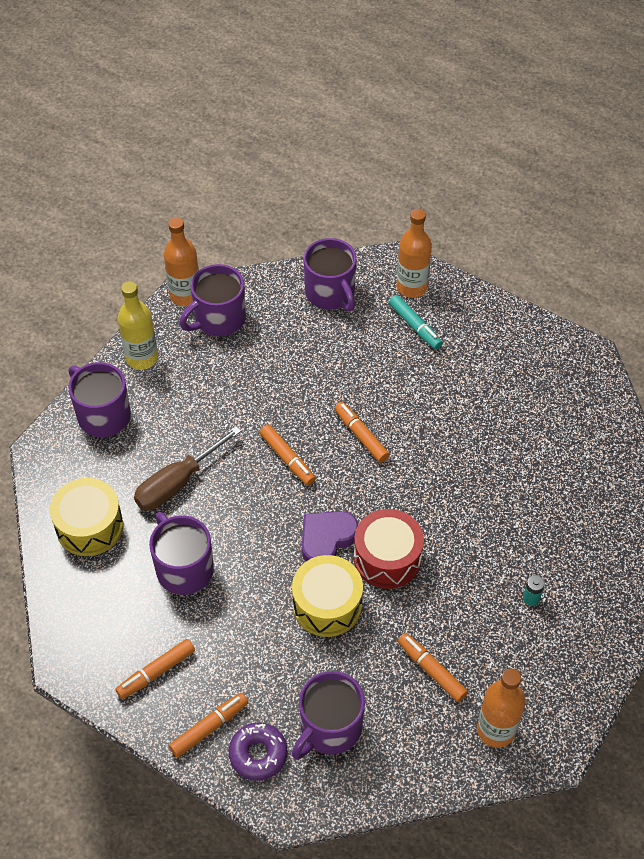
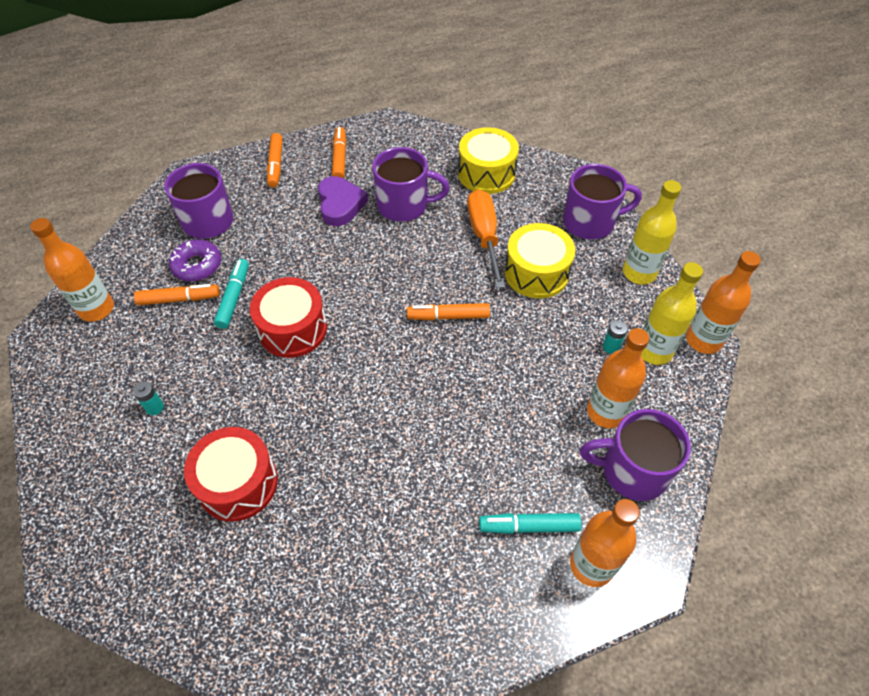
camera: 125 degrees right, 0 degrees up
brown screwdriver [134,426,241,511] -> orange screwdriver [467,189,505,288]
purple mug [180,264,246,336] -> yellow bottle [641,262,703,365]
purple donut [229,723,288,781] -> purple donut moved to [169,239,221,281]
yellow drum [292,555,363,637] -> yellow drum moved to [505,223,575,298]
purple heart [302,511,358,561] -> purple heart moved to [318,176,368,226]
orange marker [335,402,390,463] -> none
none -> red drum [184,427,278,522]
none -> turquoise marker [214,259,249,329]
none -> orange bottle [587,328,649,428]
none -> turquoise battery [603,320,628,354]

